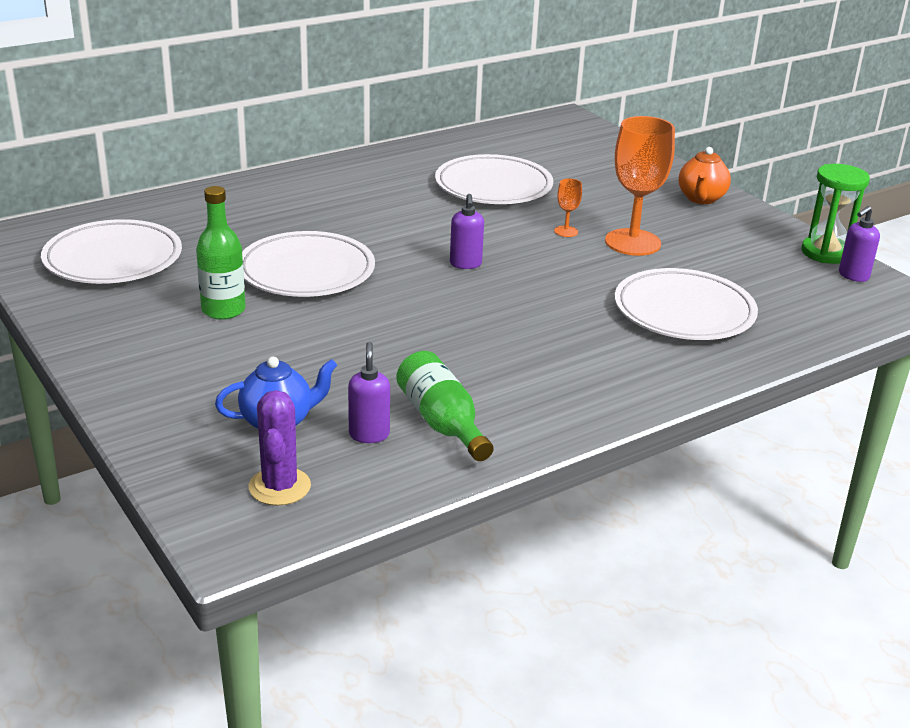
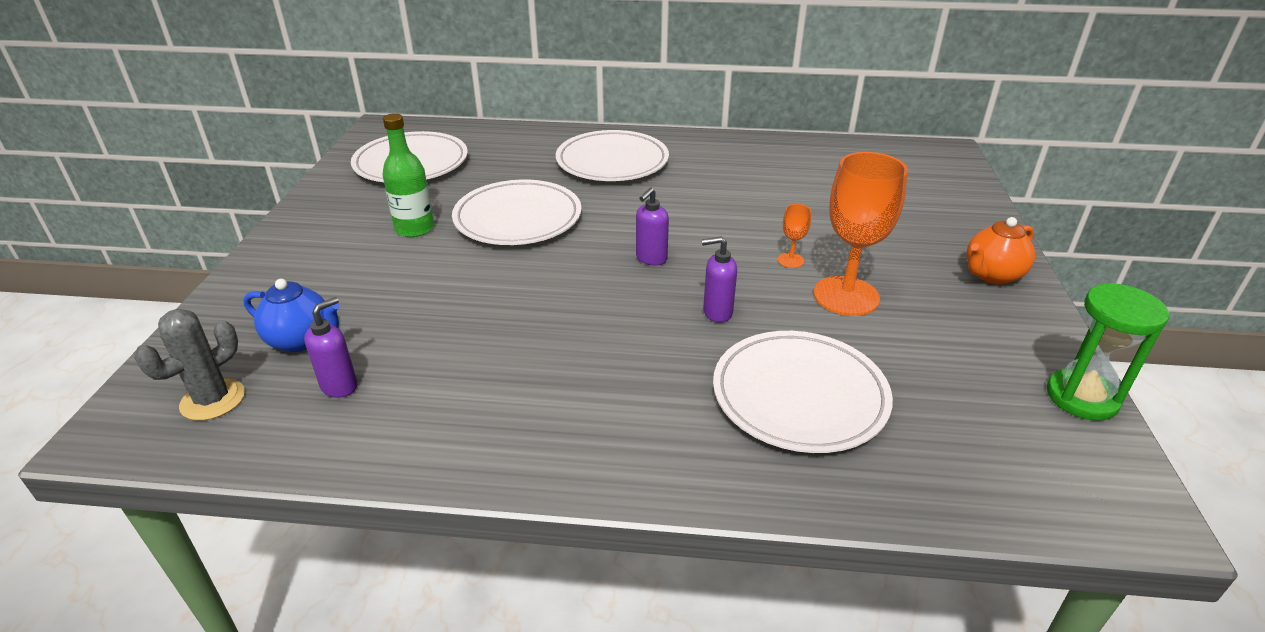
camera: 40 degrees right, 5 degrees up
purple cactus [249,390,311,506] -> grey cactus [134,309,245,421]
green bottle [396,351,493,461] -> none
white plate [435,154,553,204] -> white plate moved to [556,130,669,181]
purple soap dispenser [839,206,880,282] -> purple soap dispenser moved to [702,236,737,323]

